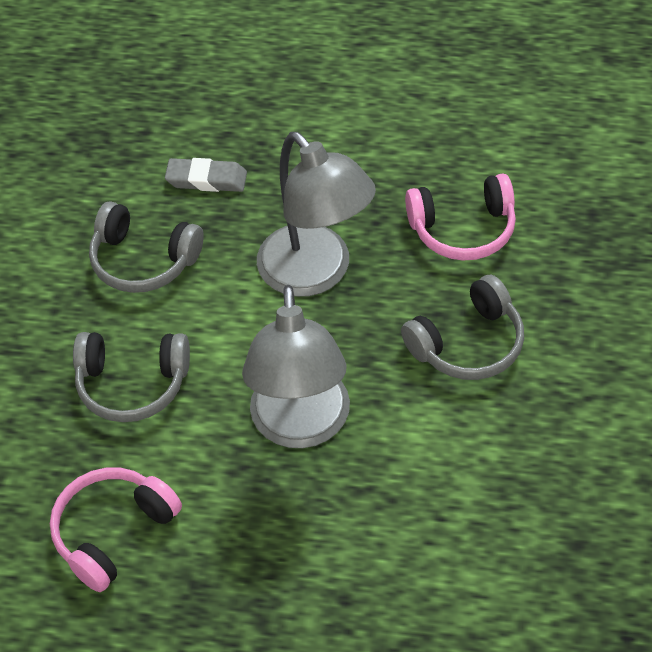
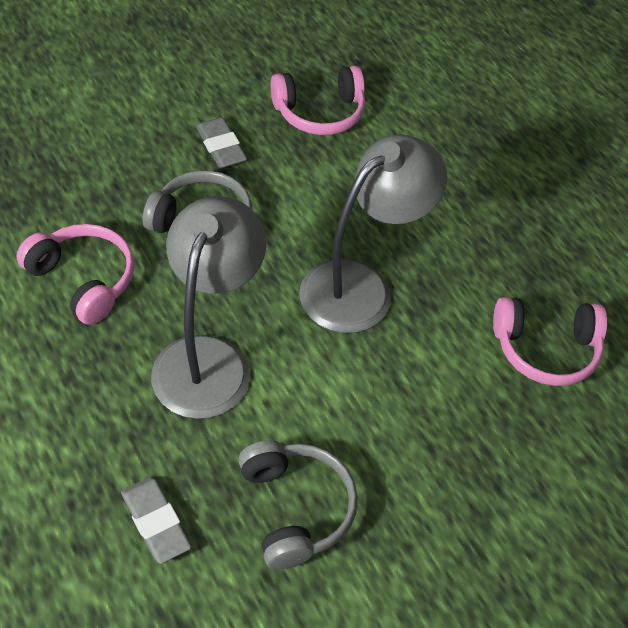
camera: 135 degrees left, 0 degrees up
grey headphones [73,332,190,422] -> none
none -> grey eraser [196,117,247,168]
none -> pink headphones [270,66,365,135]

